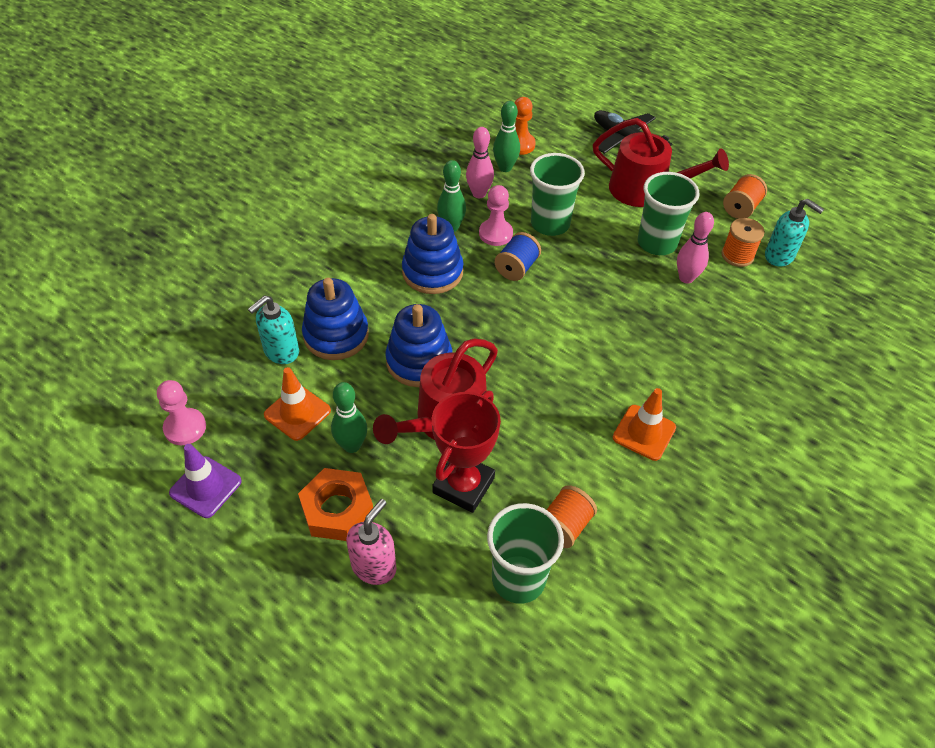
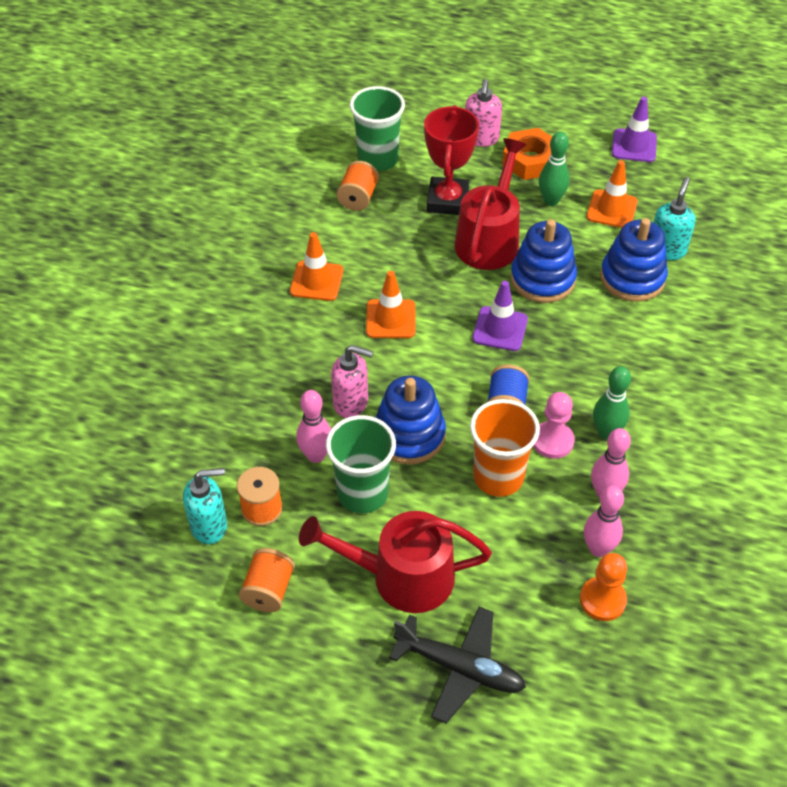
camera: 160 degrees right, 0 degrees up
pink pawn [157,380,206,445] -> none
blue stacking toy [402,214,463,294] -> blue stacking toy moved to [375,376,446,464]
green bowling pin [493,101,520,172] -> pink bowling pin [584,486,624,557]
green cup [530,153,585,236] -> orange cup [470,399,540,497]
turquoise soap dispenser [765,199,824,267] -> turquoise soap dispenser turned 150 degrees clockwise [183,468,227,544]
none -> pink soap dispenser [331,345,373,418]
none -> orange traffic cone [366,271,415,338]
none -> purple traffic cone [472,281,528,351]

